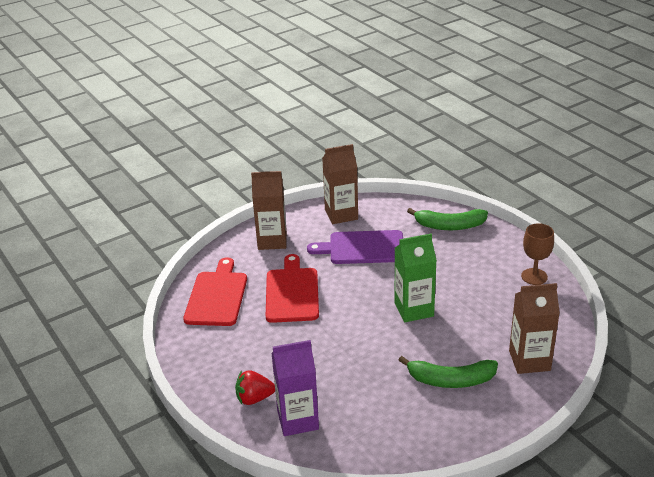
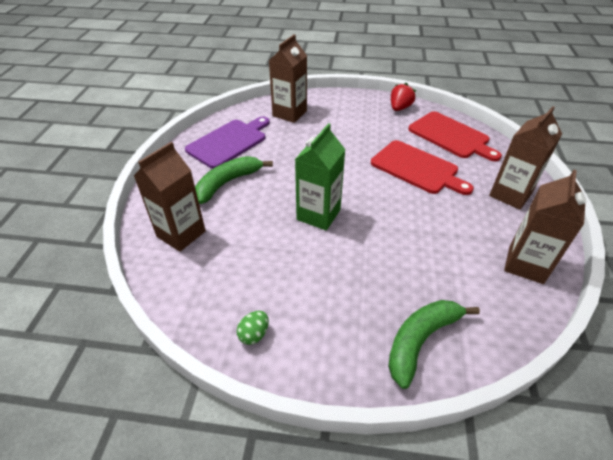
camera: 130 degrees right, 10 degrees up
red strawberry [235,370,275,405] -> red strawberry moved to [391,83,416,111]
purple carton [271,340,319,436] -> brown carton [269,34,307,123]
purple cutting board [307,230,403,264] -> purple cutting board moved to [185,116,270,169]
brown goblet [521,223,554,285] -> green egg [237,311,269,345]

